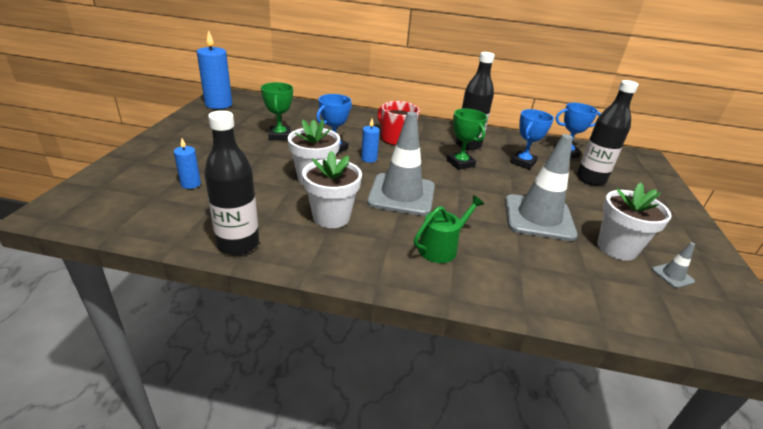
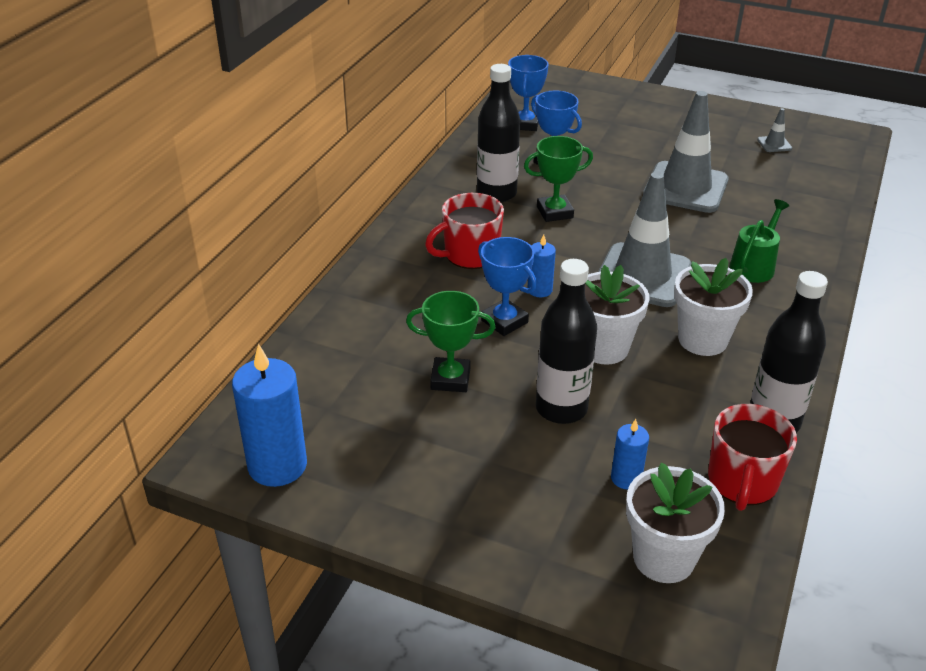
camera: 75 degrees left, 5 degrees up
green watering can [414,195,484,263] -> green watering can turned 60 degrees clockwise [729,199,789,283]
black bottle [577,80,639,186] -> black bottle moved to [536,259,597,424]
white flower pot [597,183,672,261] -> white flower pot moved to [626,462,725,583]
none -> red mug [708,404,797,511]

